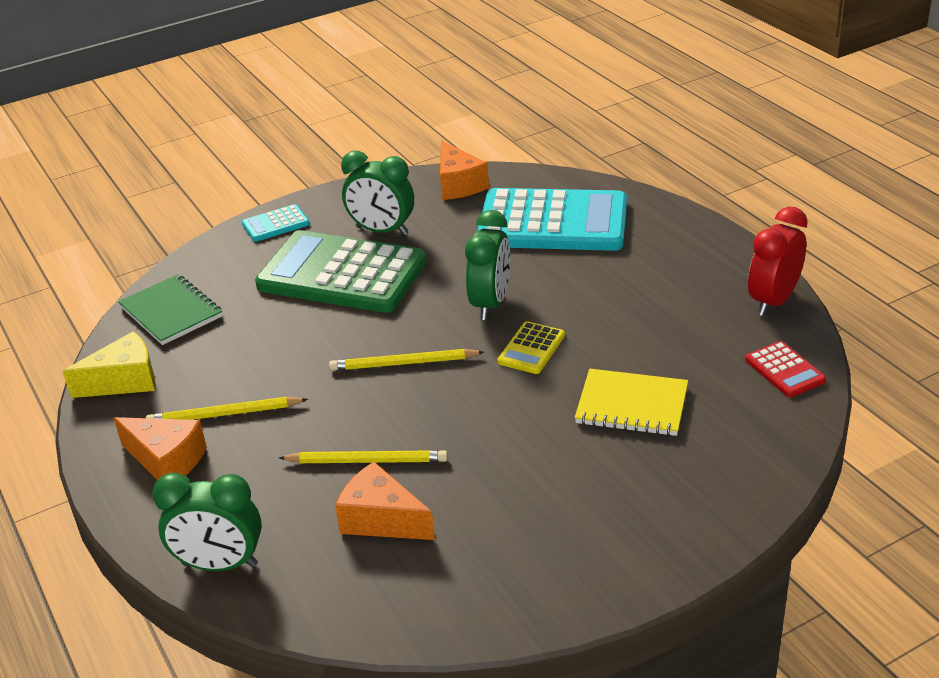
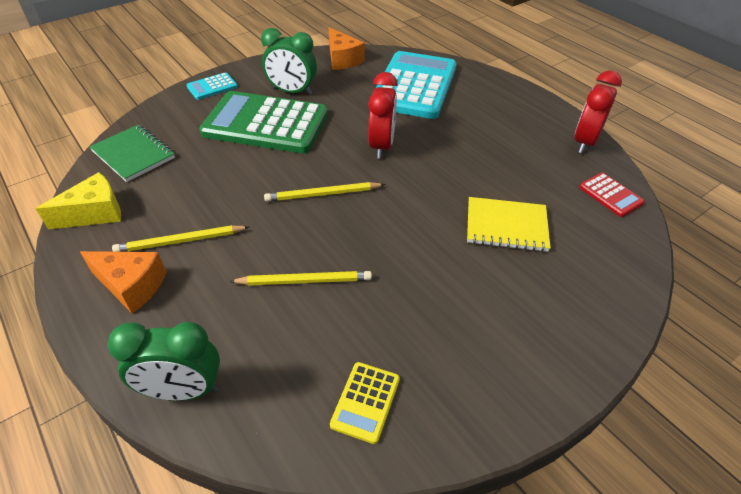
camera: 10 degrees left, 10 degrees up
orange cheese [335,462,435,540] -> none
green clock [465,210,510,320] -> red clock [368,72,398,159]
turquoise calculator [478,188,627,251] -> turquoise calculator turned 75 degrees counterclockwise [376,51,457,119]
yellow calculator [498,321,565,374] -> yellow calculator moved to [330,362,400,444]

